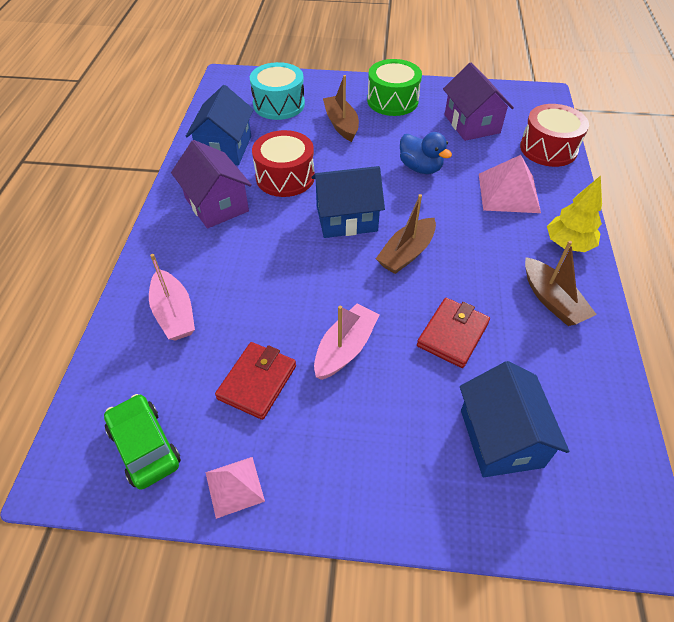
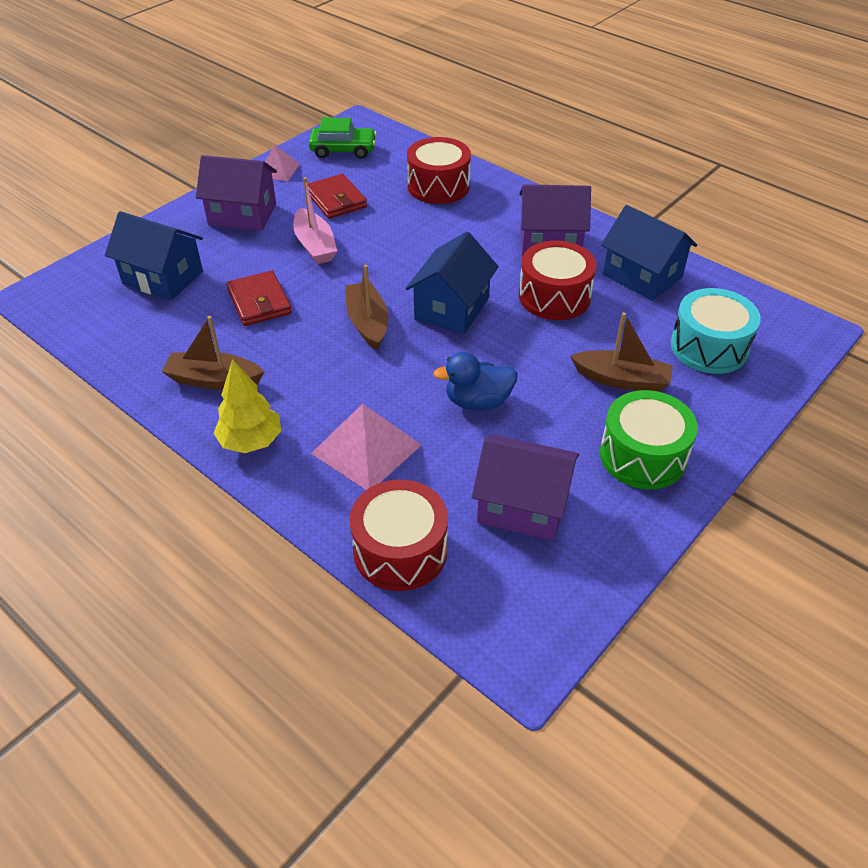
camera: 125 degrees right, 5 degrees down
pink boat [149,254,195,341] -> red drum [407,137,471,204]
none -> purple house [196,155,277,231]

